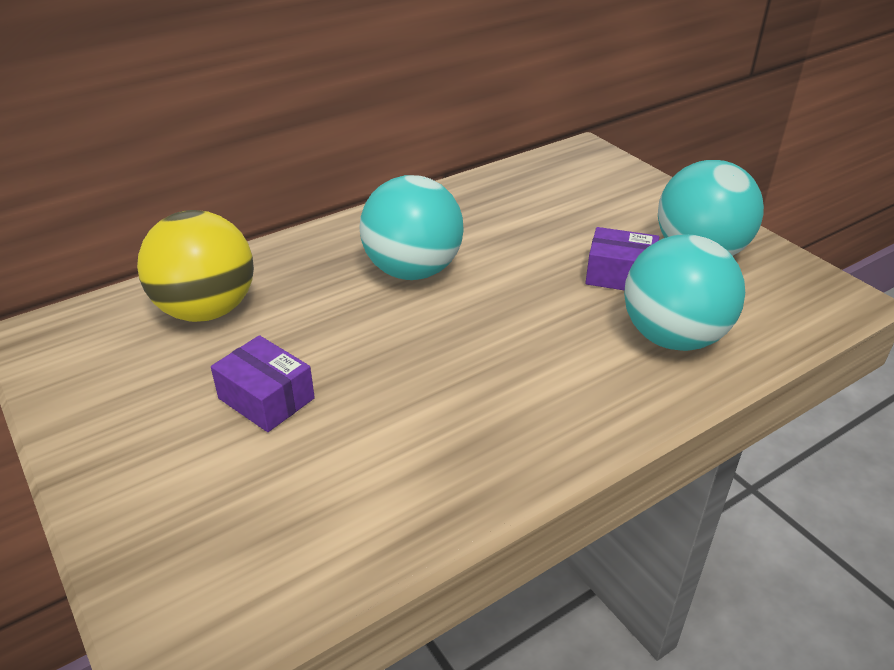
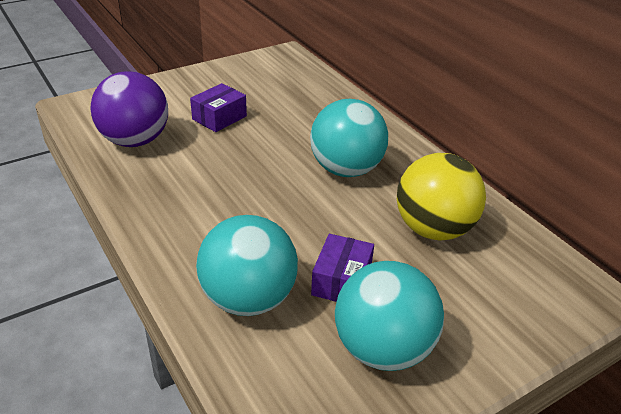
camera: 90 degrees right, 0 degrees up
yellow ball [137,210,254,322] -> yellow ball moved to [397,153,486,241]
none -> purple ball [90,71,168,147]

